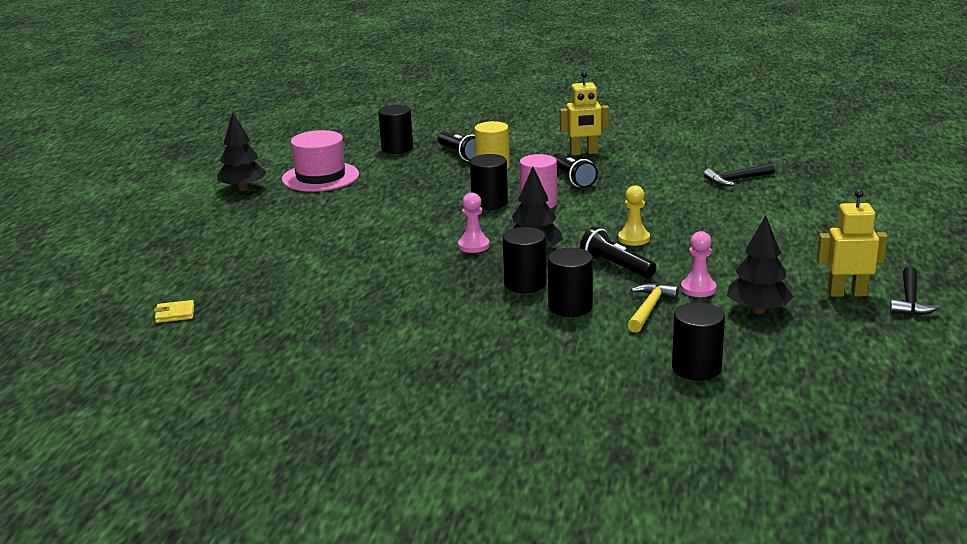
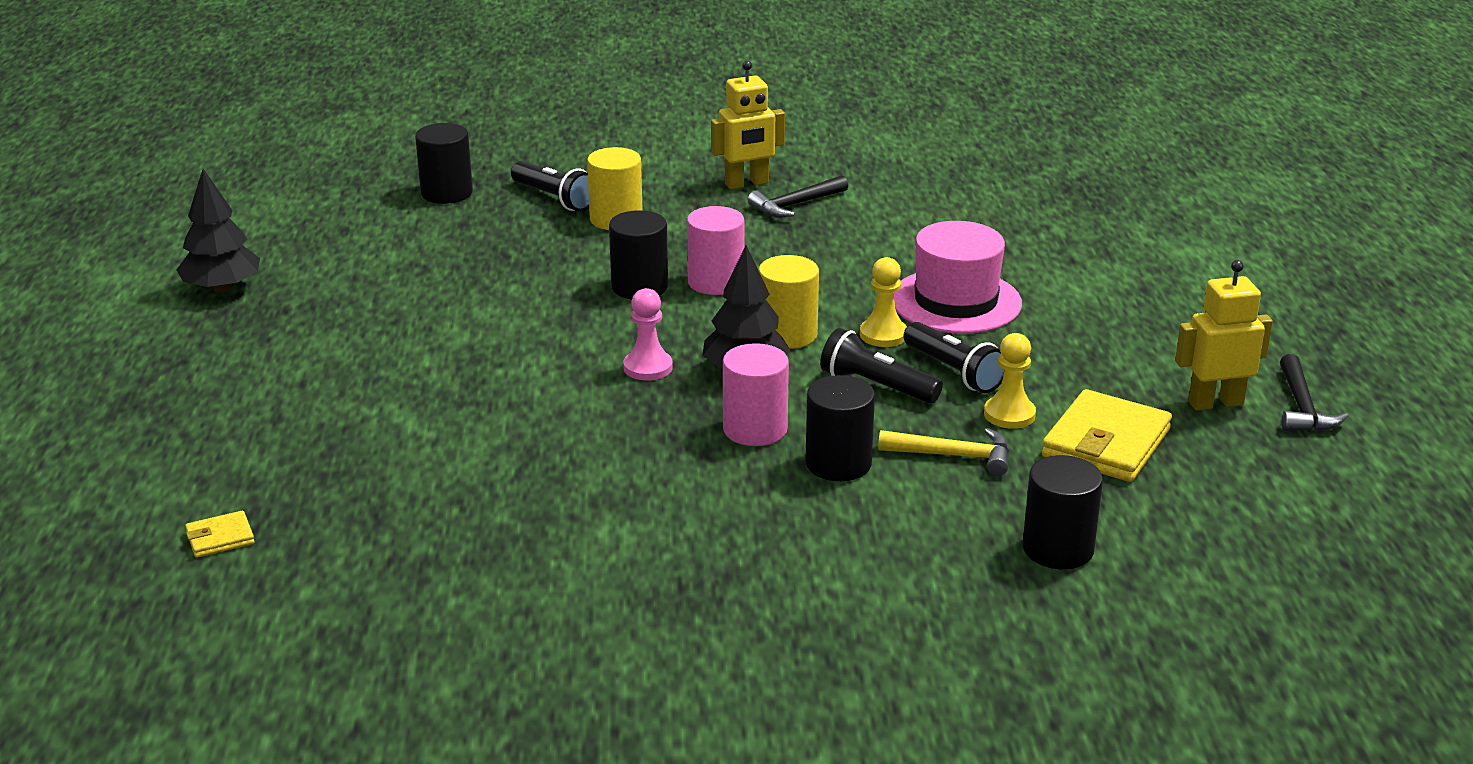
camera: 15 degrees left, 5 degrees up
pink hat [282,130,359,192] -> pink hat moved to [894,221,1022,334]
black cylinder [503,227,547,293] -> pink cylinder [723,343,789,446]
black flashlight [553,153,598,188] -> black flashlight moved to [903,322,1005,393]
yellow hammer [628,283,679,333] -> yellow hammer turned 90 degrees clockwise [878,428,1009,476]
pink pawn [681,231,716,297] -> yellow pawn [984,333,1036,429]
black hammer [704,163,775,186] -> black hammer moved to [748,175,848,217]
black tree [727,215,794,314] -> yellow wallet [1042,389,1172,482]
none -> yellow cylinder [758,255,819,349]

